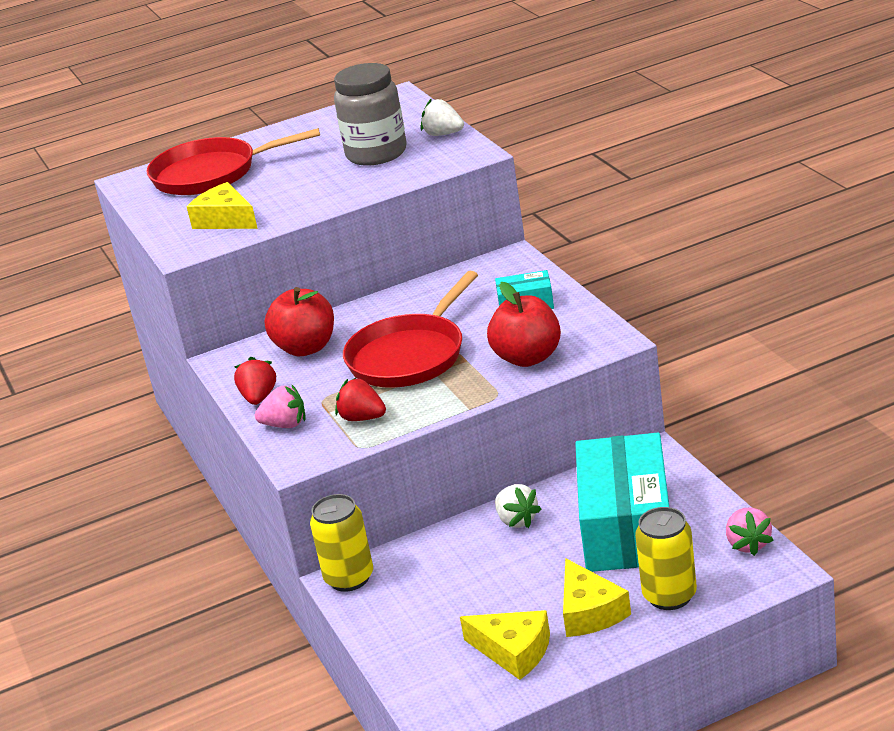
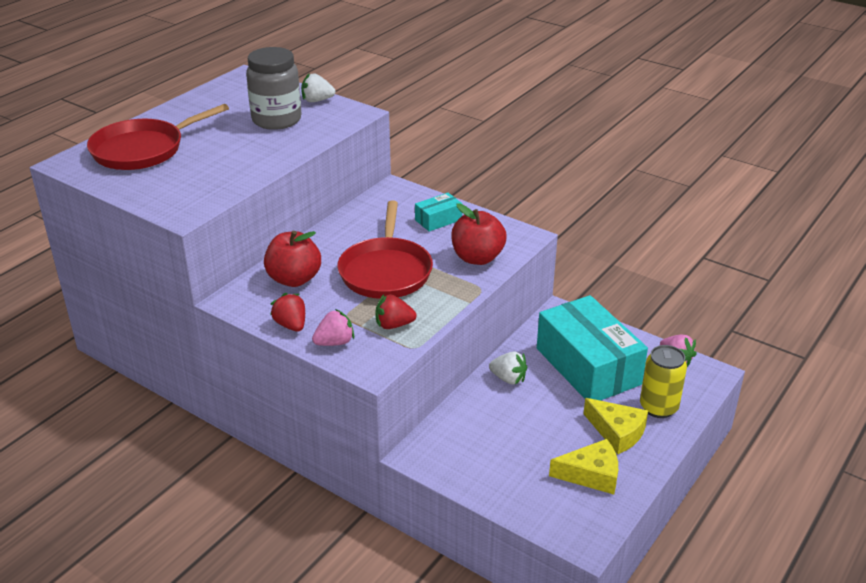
camera: 35 degrees left, 5 degrees up
yellow cheese [187,182,258,229] -> none
yellow can [310,494,373,592] -> none

